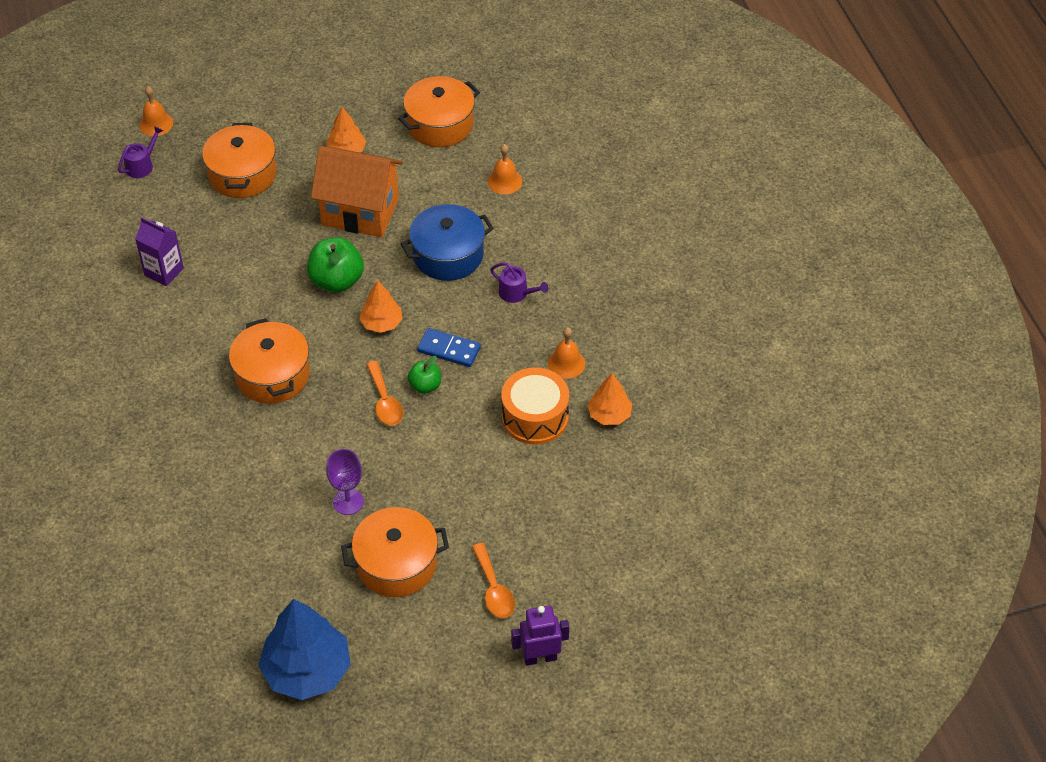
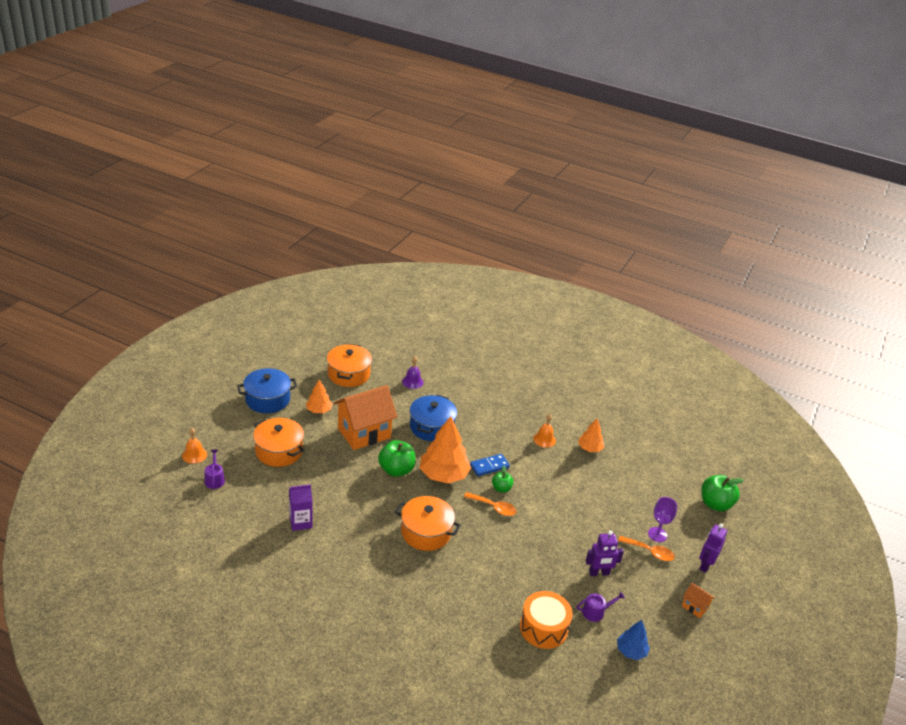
camera: 50 degrees left, 15 degrees down
blue tree [258,599,351,700] -> blue tree [617,620,650,660], size x0.54
purple goblet [326,449,364,515] -> purple goblet moved to [648,497,677,542]
orange pot [341,507,449,597] -> purple robot [586,531,624,576]
orange tree [359,281,403,333] -> orange tree [420,416,471,483], size x1.84
orange bell [487,144,522,194] -> purple bell [402,356,424,389]
purple watering can [490,263,549,303] -> purple watering can moved to [577,591,625,622]
orange drum [501,367,569,445] -> orange drum moved to [520,591,572,649]
none -> blue pot [237,368,297,413]
none -> orange house [682,583,715,618]
none -> green apple [701,475,744,512]

